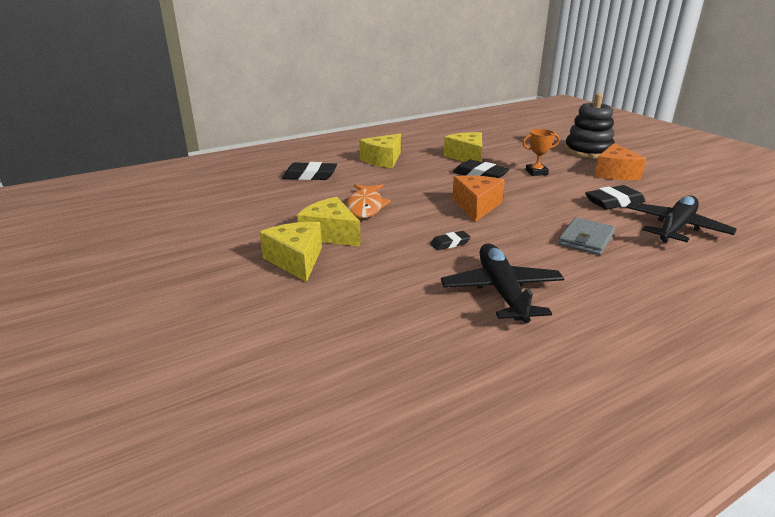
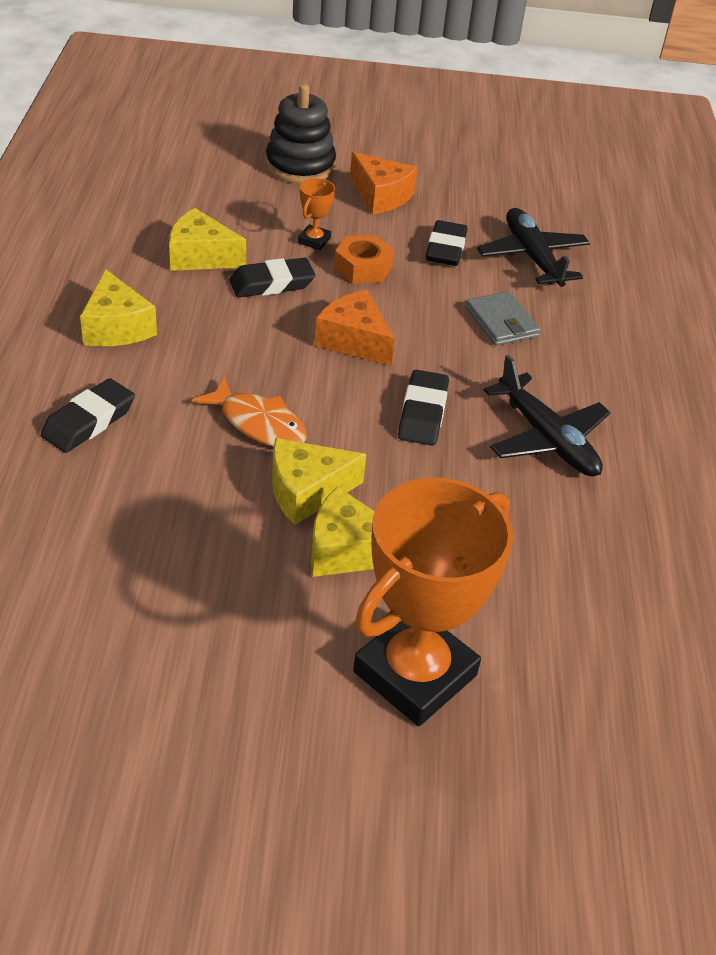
camera: 60 degrees left, 15 degrees up
black eraser [430,231,471,250] -> black eraser [398,370,449,446], size x1.80
black plane [441,243,564,323] -> black plane turned 150 degrees counterclockwise [483,355,611,477]
none -> orange nut [334,235,394,283]
none -> orange trophy [353,478,513,726]

